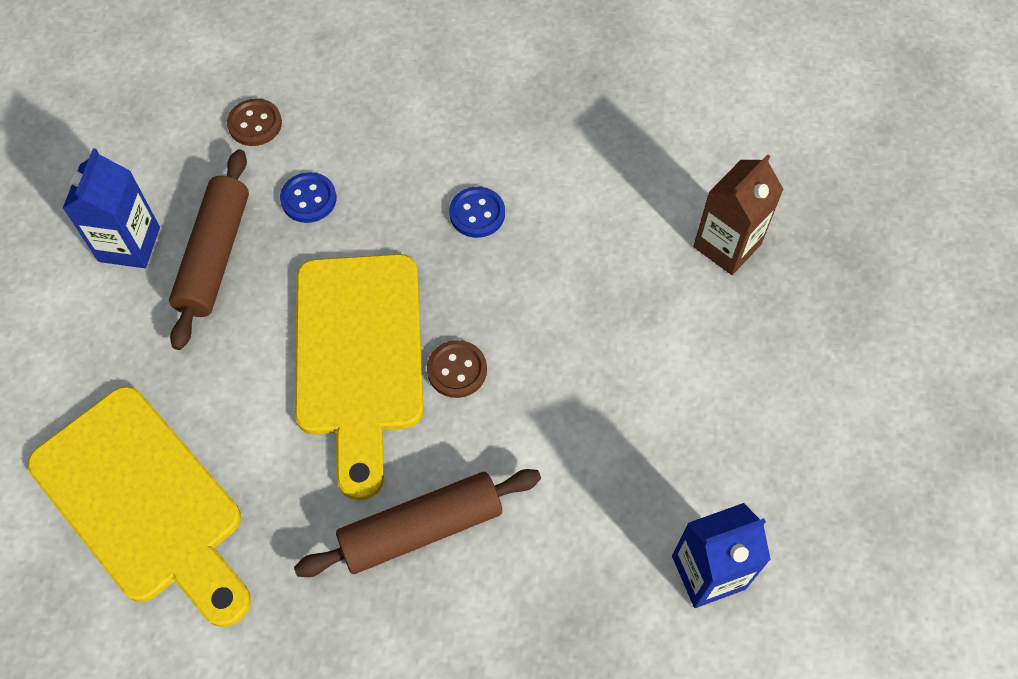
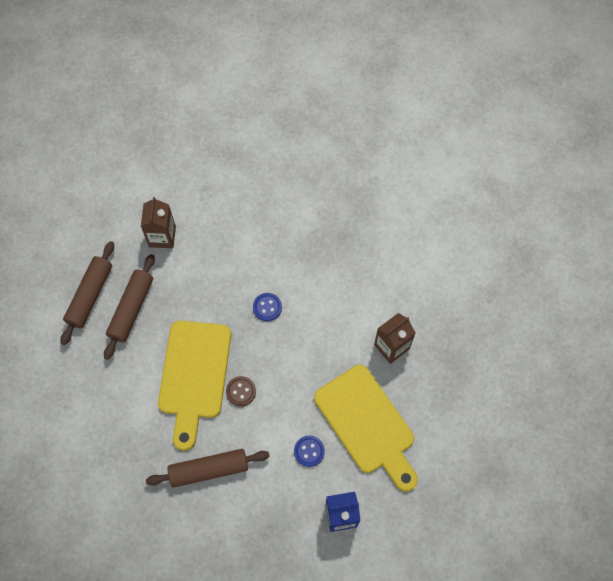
camera: 10 degrees right, 5 degrees up
yellow cutting board [28,386,251,627] -> yellow cutting board moved to [314,365,418,492]
blue carton [62,148,160,268] -> brown rolling pin [60,241,114,345]
brown button [227,98,282,146] -> brown carton [141,197,176,248]
blue button [280,172,336,223] -> blue button moved to [294,436,325,467]

